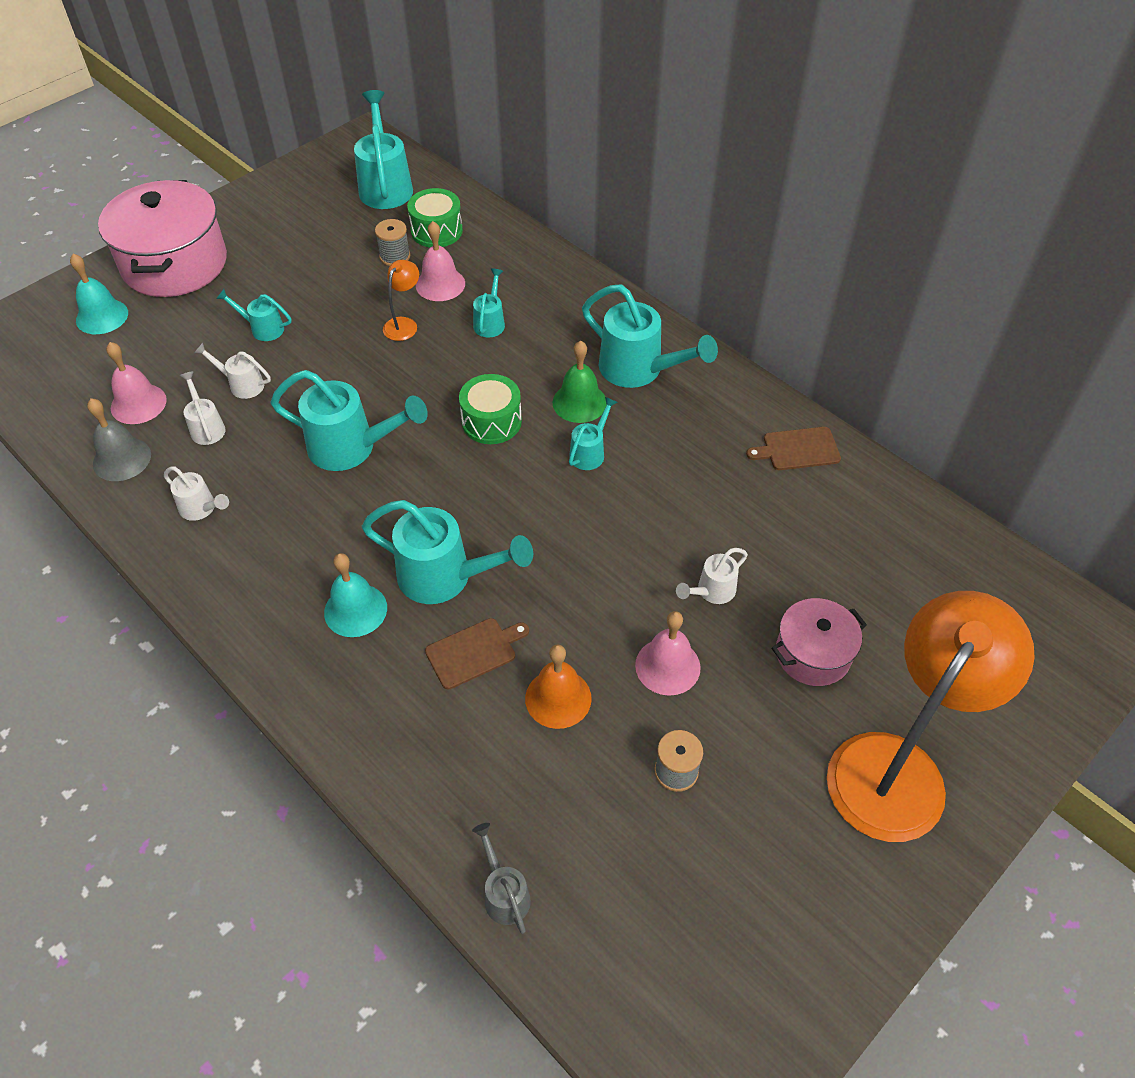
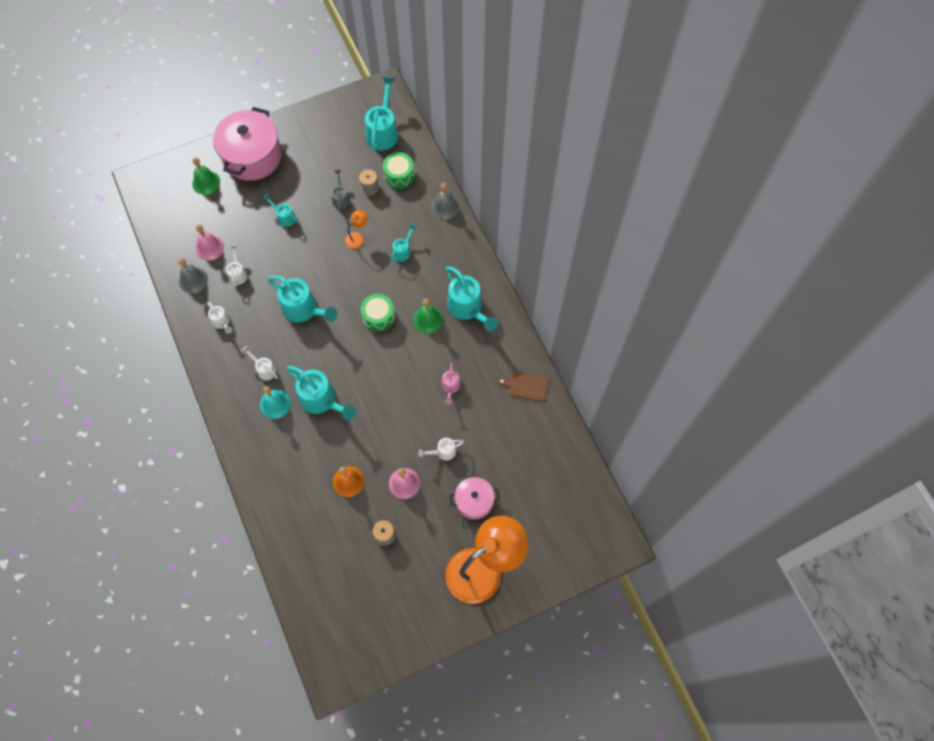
camera: 20 degrees right, 15 degrees up
turquoise bell [70,254,128,334] -> green bell [192,157,220,195]
white watering can [194,343,271,399] -> white watering can moved to [242,346,278,381]
pink bell [416,221,465,301] -> none
brown cutting board [425,618,529,689] -> none
grey watering can [472,823,531,934] -> grey watering can moved to [331,170,349,210]
turquoise watering can [569,397,618,470] -> none
none -> grey bell [431,183,459,220]
none -> pink watering can [442,363,460,405]

